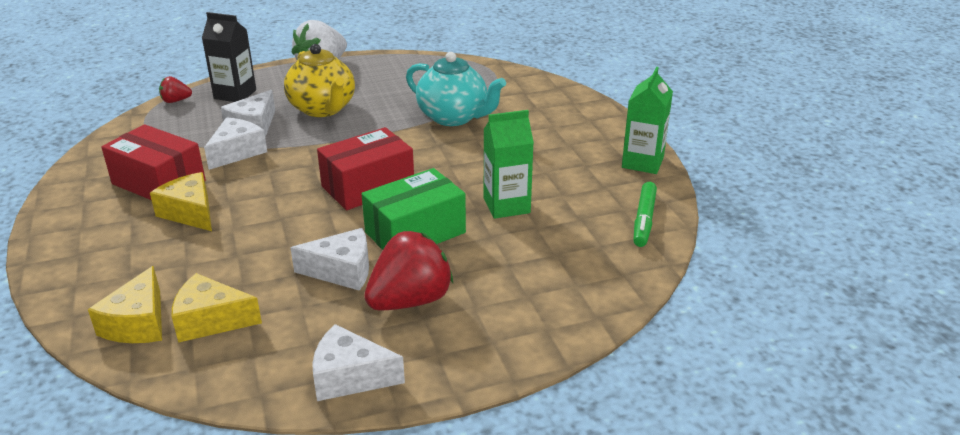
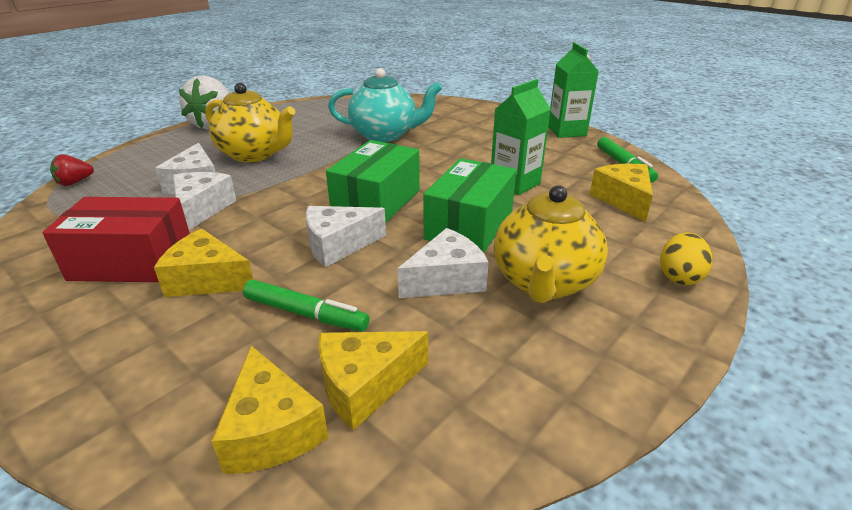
camera: 30 degrees left, 0 degrees up
black carton [202,12,256,102] -> none
white cheese [312,324,405,401] -> white cheese moved to [306,206,386,267]
red box [317,127,414,210] -> green box [326,140,420,223]
red strawberry [364,231,453,311] -> yellow teapot [494,185,608,303]
none -> green marker [243,280,370,331]
none -> yellow cheese [590,164,653,222]
none -> yellow egg [660,232,713,285]

